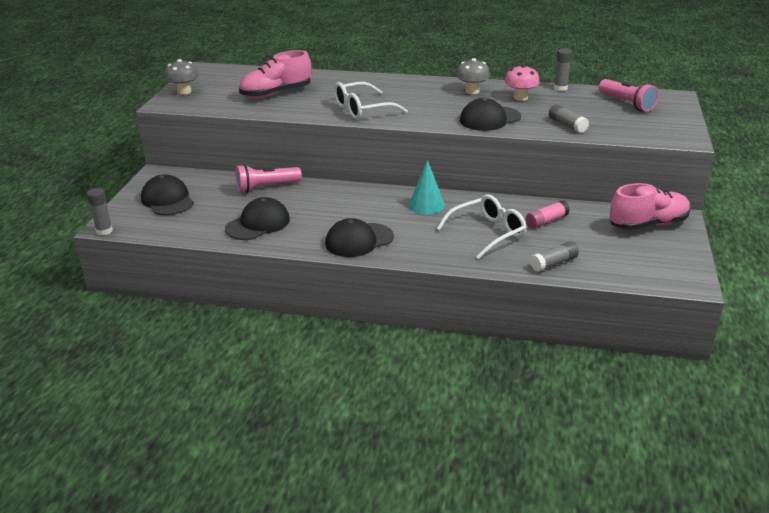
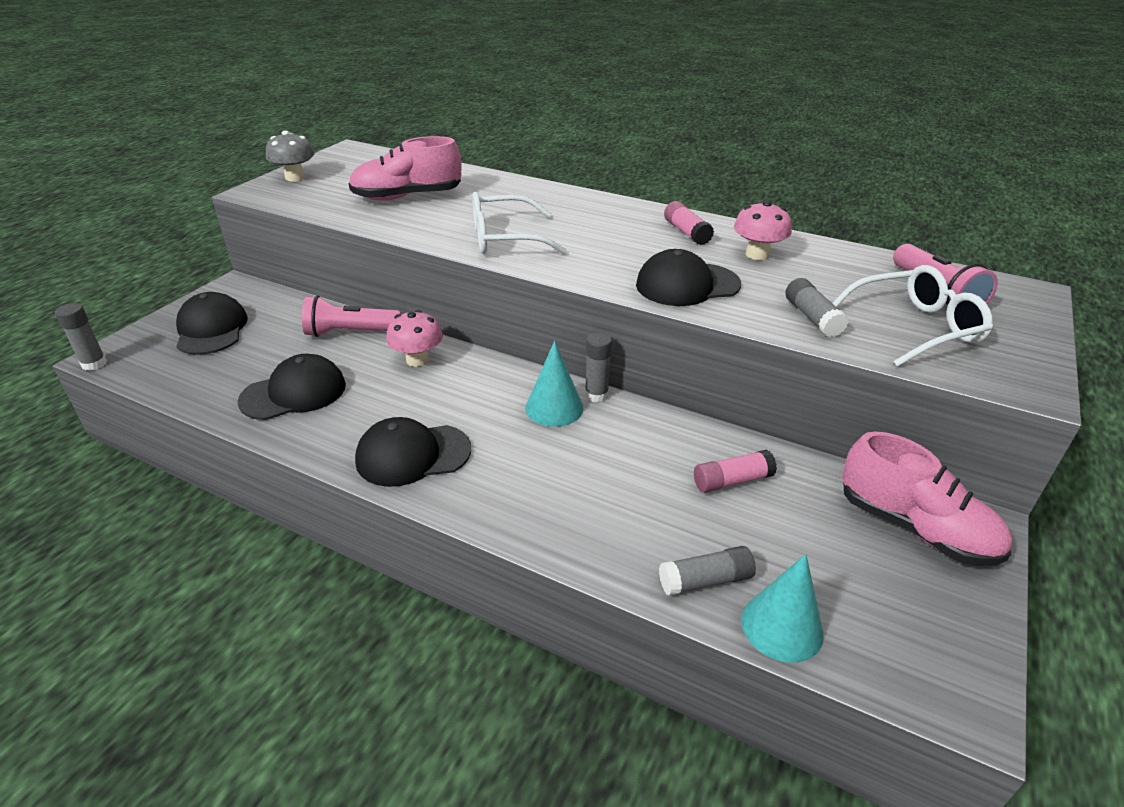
camera: 15 degrees right, 5 degrees up
white glasses [437,195,527,259] -> white glasses moved to [832,265,993,367]
grey mushroom [456,58,490,94] -> pink glue stick [664,201,714,245]
grey glue stick [554,48,572,91] -> grey glue stick moved to [585,332,612,402]
pink shoe [610,183,691,230] -> pink shoe turned 45 degrees clockwise [842,431,1012,566]
none -> pink mushroom [386,310,443,367]
none -> turquoise cone [741,554,824,663]

